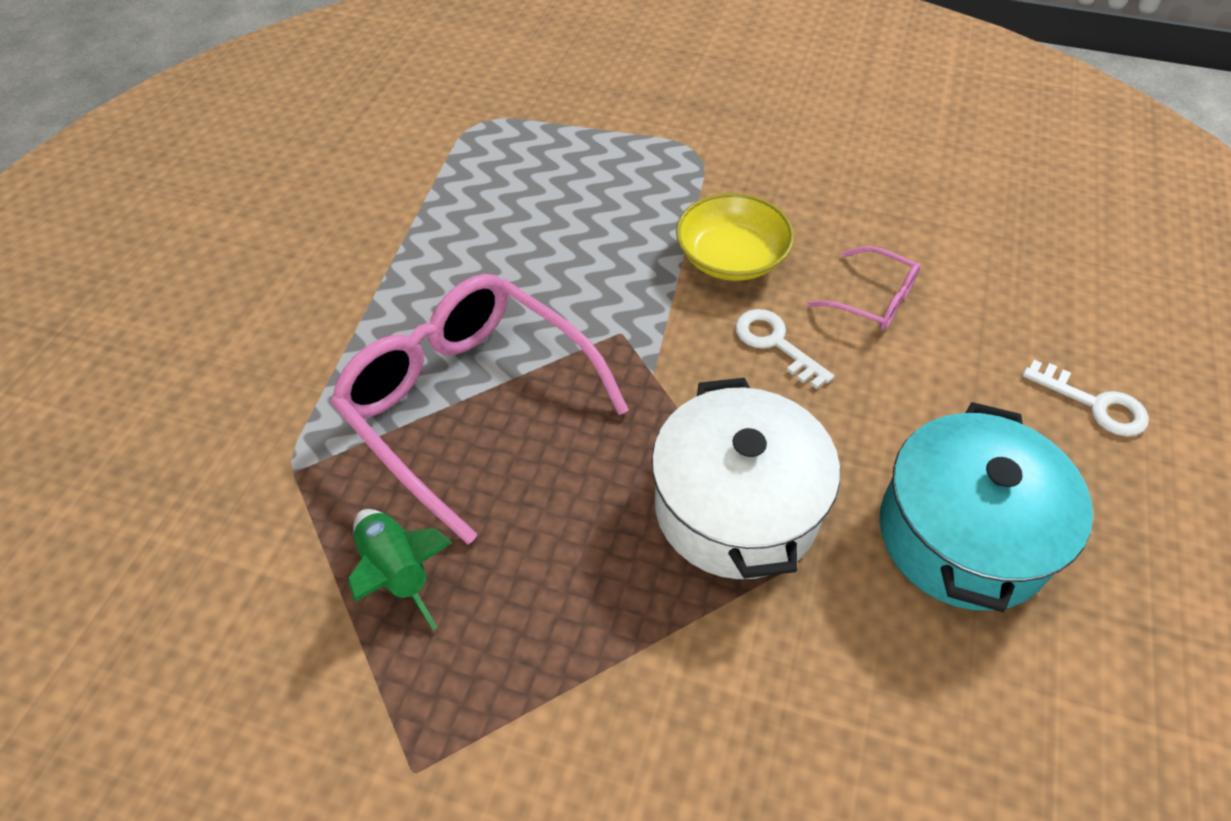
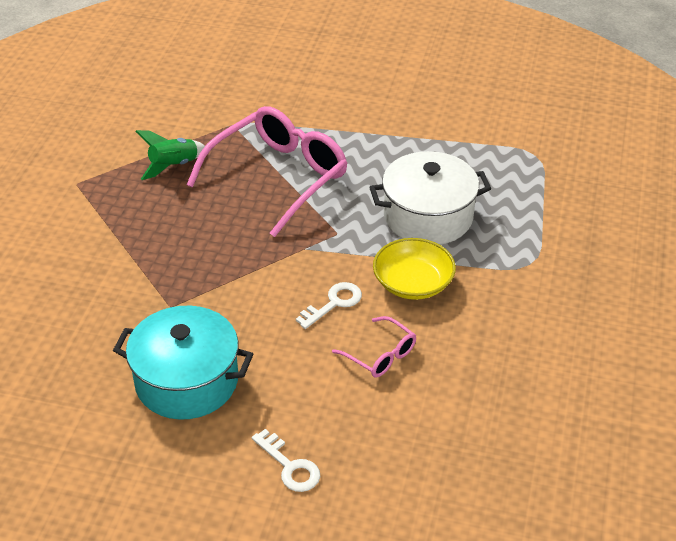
camera: 85 degrees right, 10 degrees down
white pot [651,378,840,579] -> white pot moved to [369,151,491,245]
pink glasses [808,246,920,330] -> pink glasses turned 75 degrees counterclockwise [332,316,416,378]
white key [1022,360,1149,436] -> white key turned 75 degrees counterclockwise [252,429,320,492]

